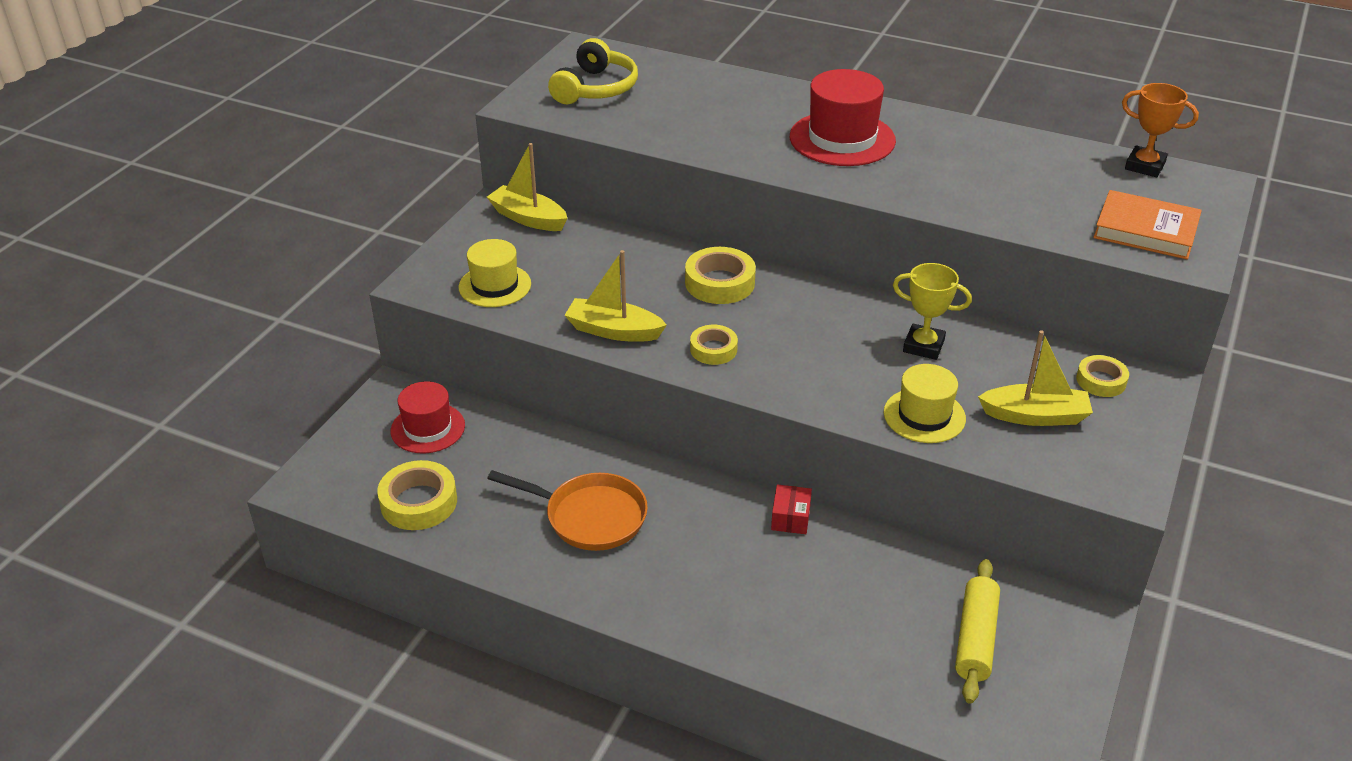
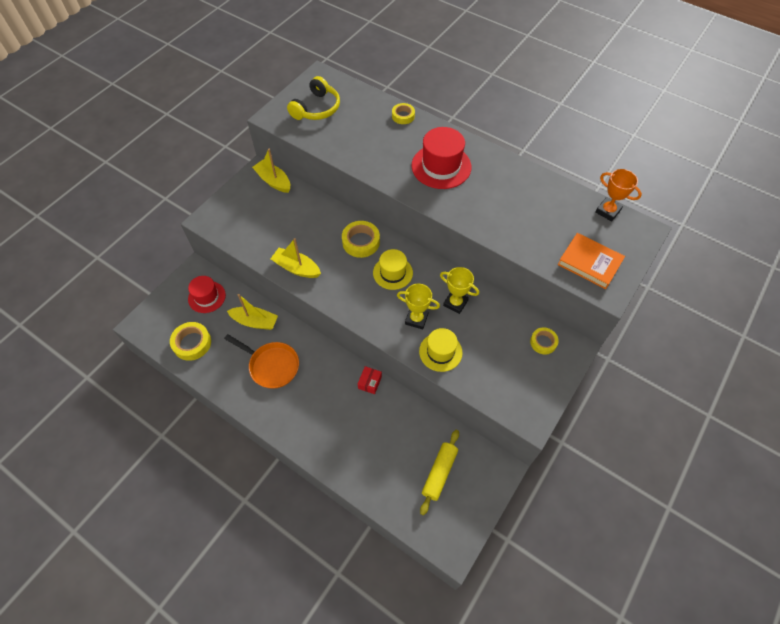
camera: 10 degrees right, 20 degrees up
yellow hat [459,239,531,307] -> yellow hat moved to [373,249,413,290]
yellow tape [690,325,738,365] -> yellow tape moved to [392,103,415,124]
yellow boat [978,330,1093,426] -> yellow boat moved to [227,294,278,330]
none -> yellow trophy [397,284,440,330]

